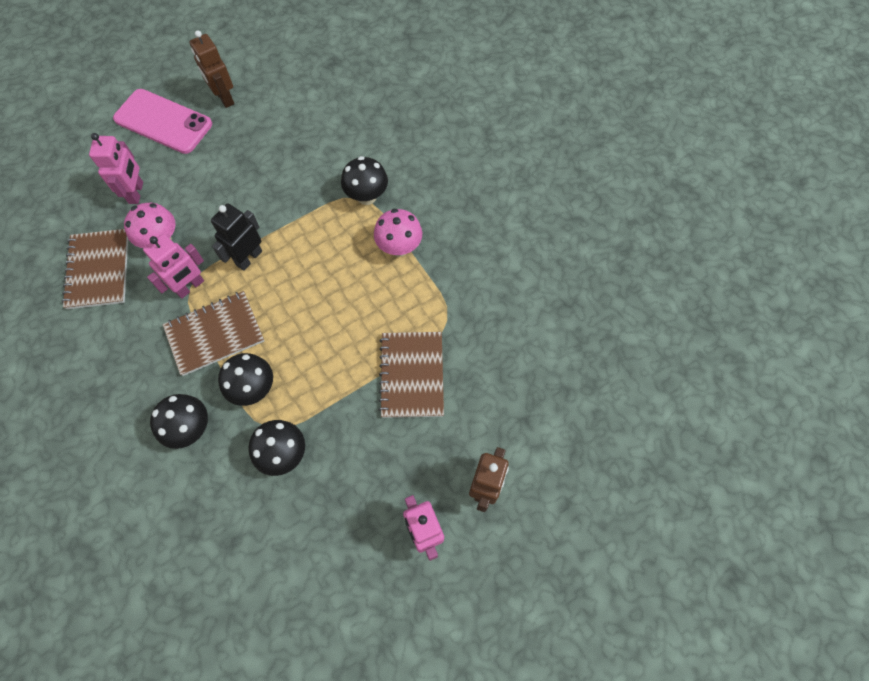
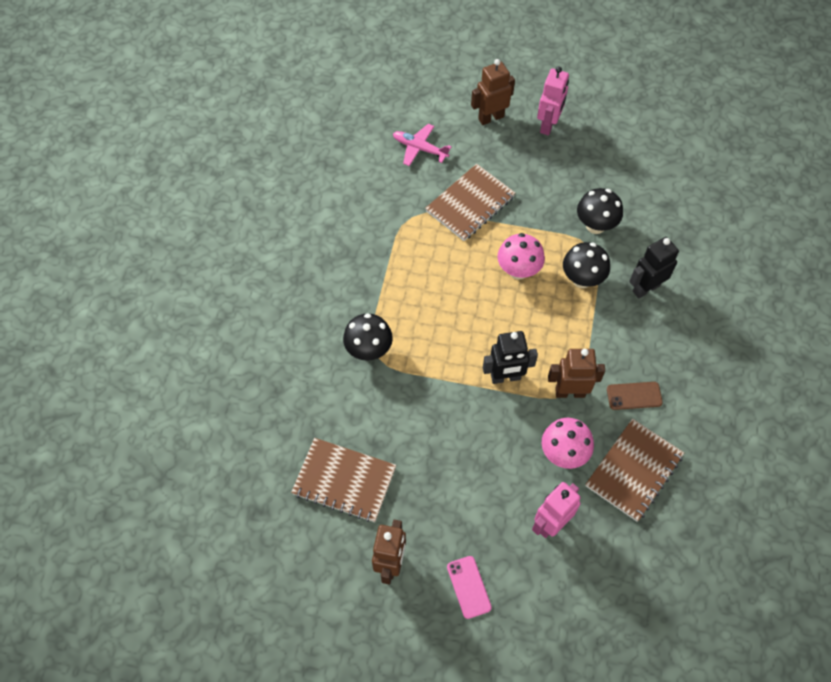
camera: 135 degrees left, 5 degrees down
pink phone [113,89,212,154] -> pink phone [447,556,492,619], size x0.50
pink robot [143,234,204,299] -> brown robot [548,349,605,398]
black mushroom [150,394,208,449] -> black robot [629,237,679,298]
brown notebook [163,291,264,376] -> brown notebook moved to [291,438,396,522]
pink mushroom [374,209,422,257] -> pink mushroom moved to [497,233,545,280]
none -> pink plane [393,124,452,166]
none -> brown phone [607,382,663,410]

